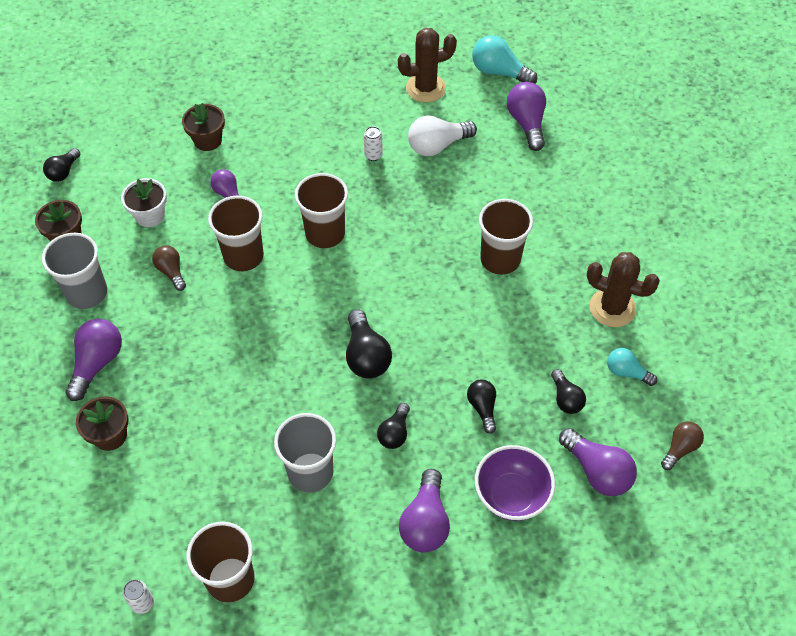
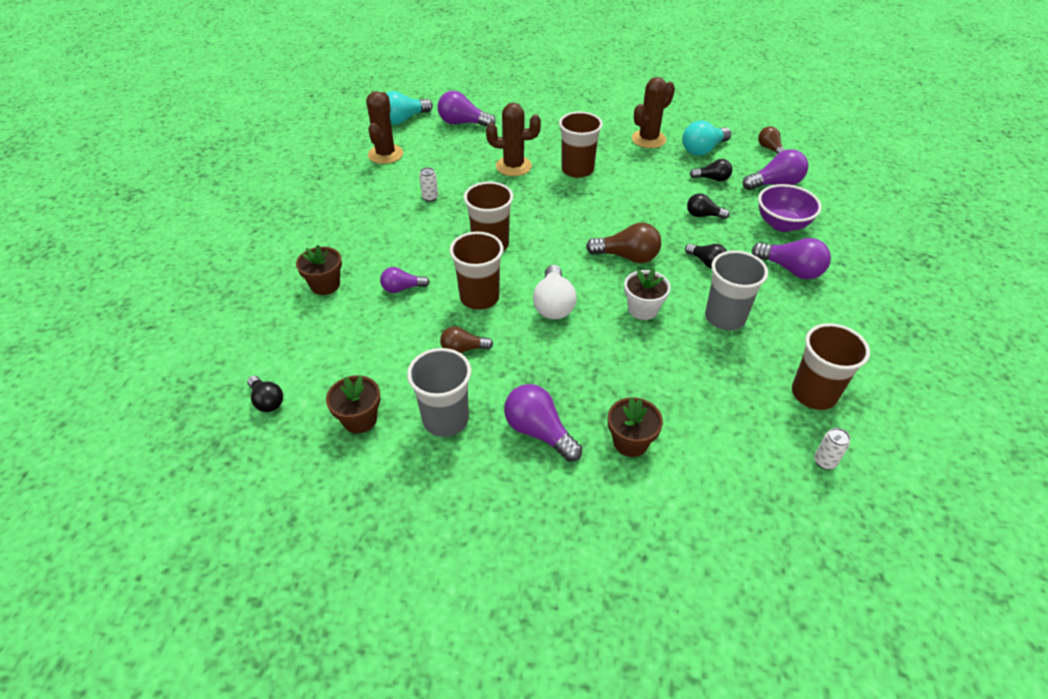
camera: 65 degrees left, 10 degrees down
white flower pot [121,178,167,227] -> white flower pot moved to [624,269,671,320]
black light bulb [346,310,392,379] -> brown light bulb [586,223,661,263]
white light bulb [408,116,477,156] -> white light bulb moved to [533,265,576,319]
turquoise light bulb [607,348,657,386] -> turquoise light bulb [682,120,732,156], size x1.60
none -> brown cactus [486,103,541,176]

